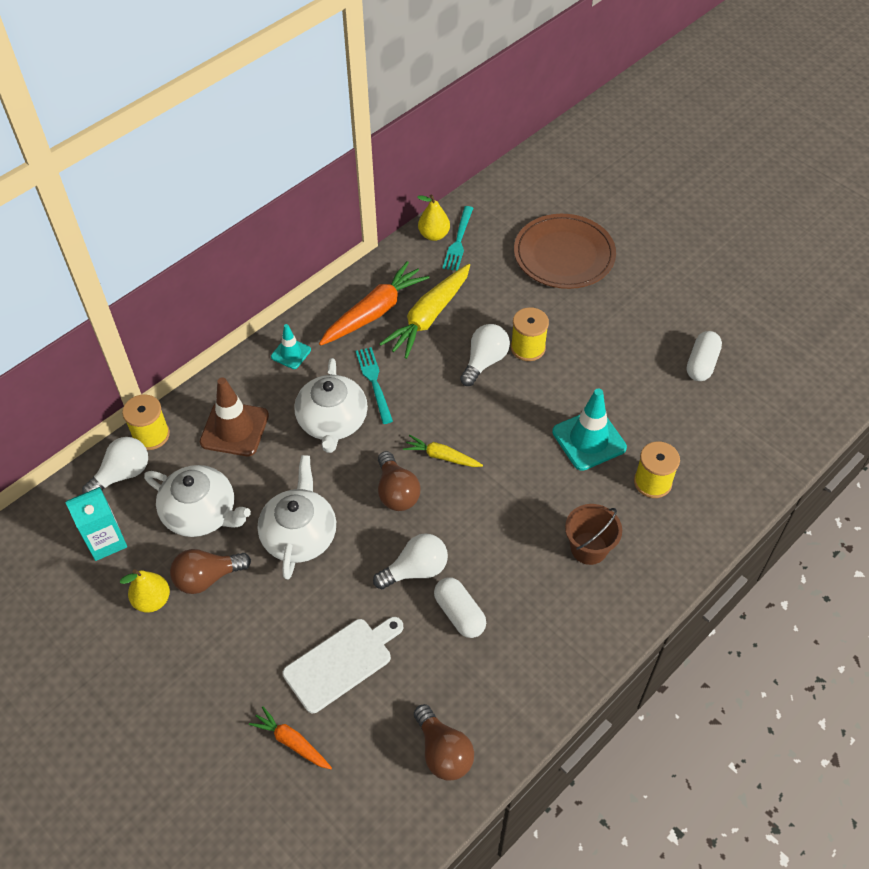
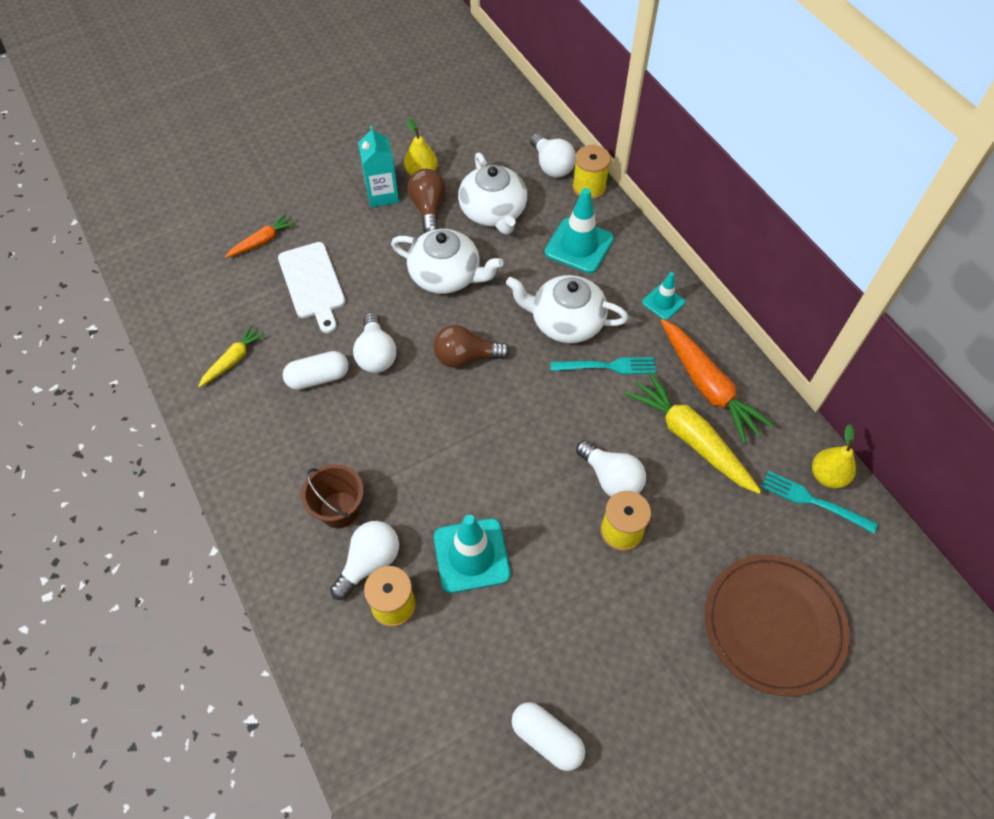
camera: 105 degrees right, 5 degrees up
turquoise carton [65,487,127,561] -> turquoise carton moved to [358,126,399,208]
white teapot [144,465,251,537] -> white teapot turned 60 degrees counterclockwise [458,153,527,235]
brown traffic cone [200,377,269,456] -> turquoise traffic cone [545,188,614,273]
yellow carrot [403,435,483,467] -> yellow carrot moved to [198,325,266,388]
brown light bulb [414,704,474,781] -> none
none -> white light bulb [330,521,399,600]

